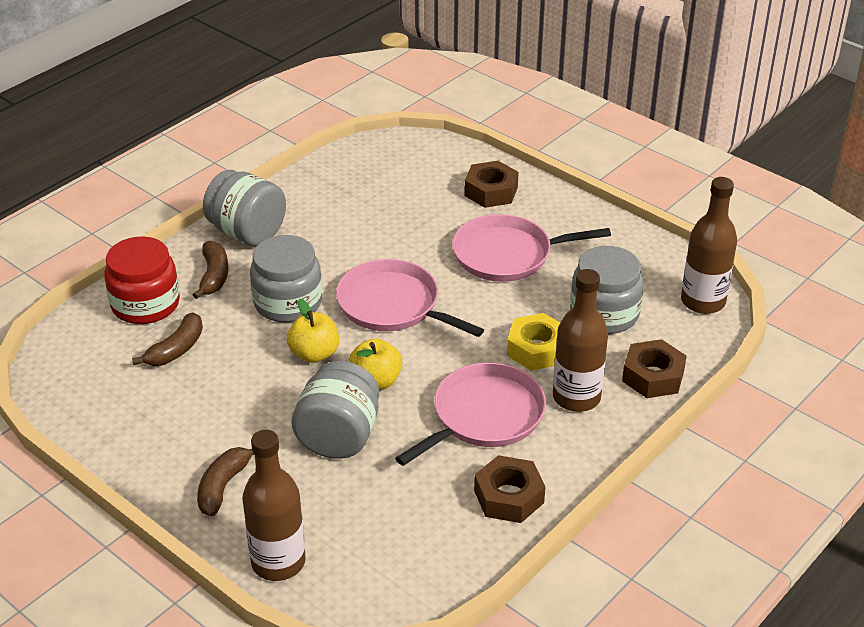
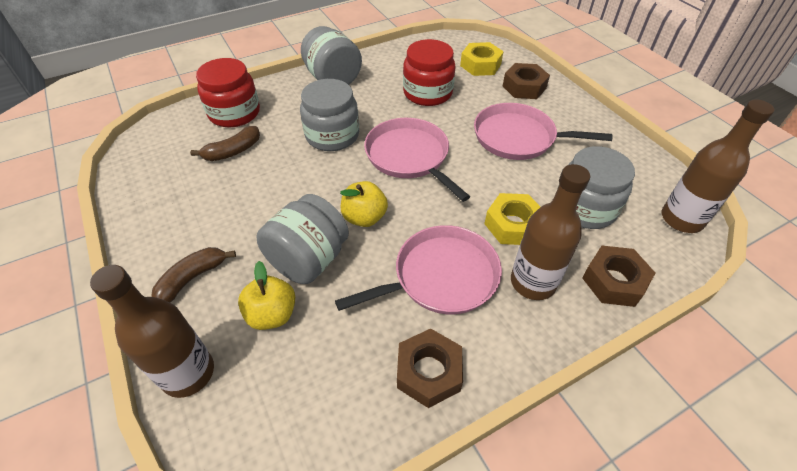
camera: 20 degrees right, 10 degrees up
brown banana [193,241,229,299] -> none
yellow apple [287,299,339,363] -> yellow apple moved to [238,261,295,330]
none -> red jar [403,39,456,106]
none -> yellow nut [460,42,504,76]

